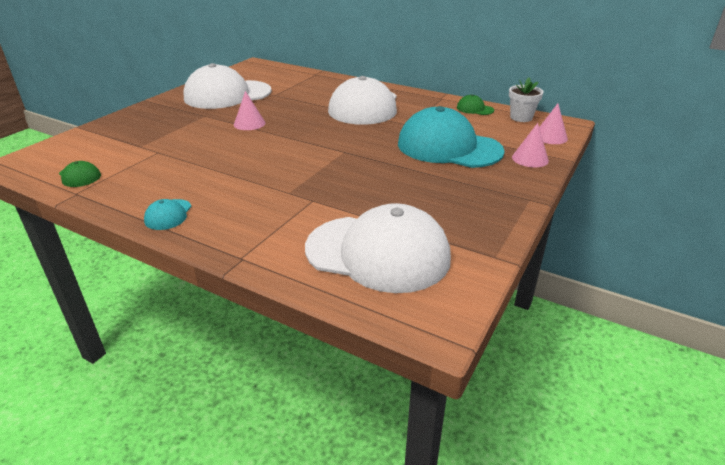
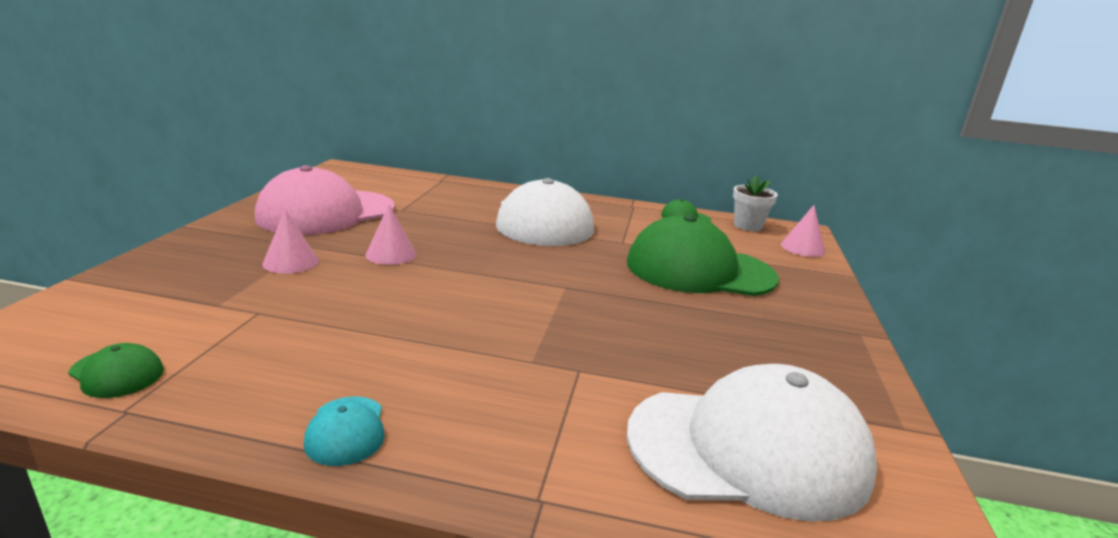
camera: 20 degrees left, 10 degrees down
white cap [183,63,272,109] -> pink cap [255,165,395,235]
turquoise cap [398,106,505,168] -> green cap [627,215,779,296]
pink cone [512,123,549,167] -> pink cone moved to [262,210,319,274]

